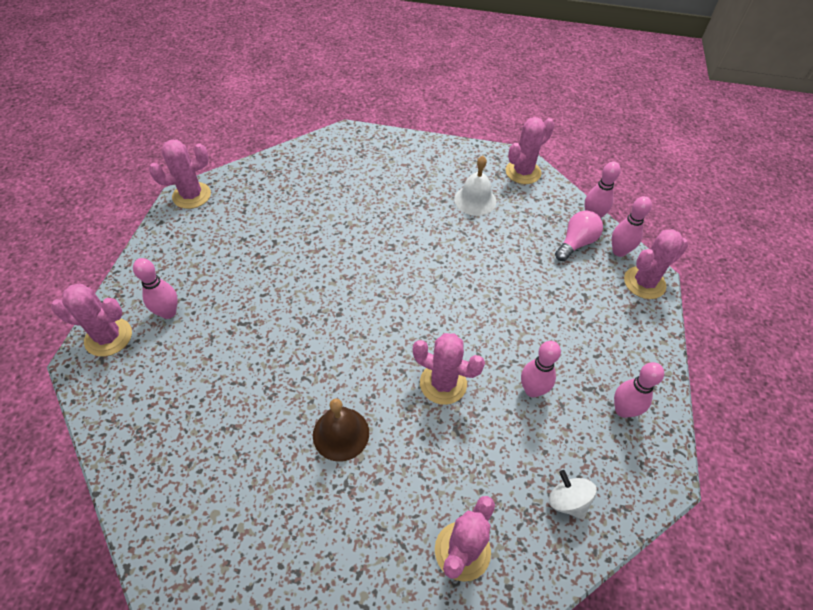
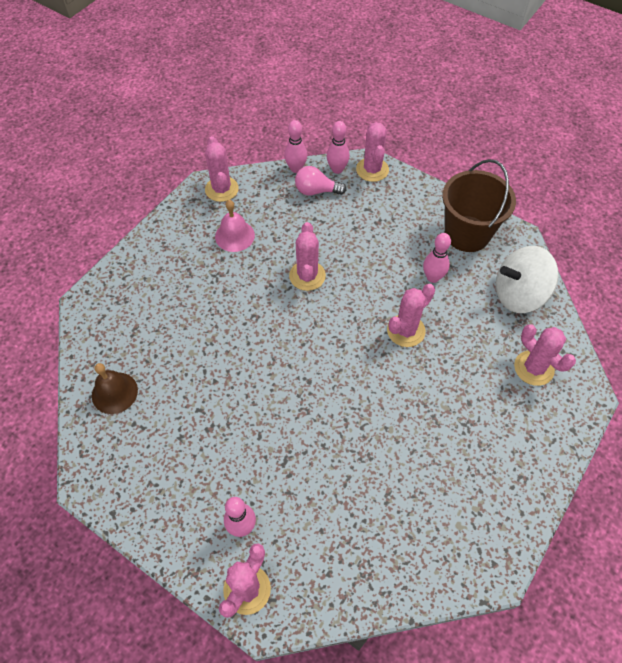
camera: 65 degrees left, 5 degrees up
pink cactus [149,139,211,209] -> pink cactus moved to [289,222,326,291]
brown bell [313,398,369,462] -> brown bell moved to [92,363,138,414]
white bell [454,156,496,216] -> pink bell [215,200,255,252]
white spinning top [549,470,597,520] -> white spinning top [496,246,559,313], size x1.99
pink light bulb [555,211,603,261] -> pink light bulb turned 60 degrees counterclockwise [295,166,346,196]
pink bowling pin [614,362,664,418] -> brown bucket [442,159,516,252]

